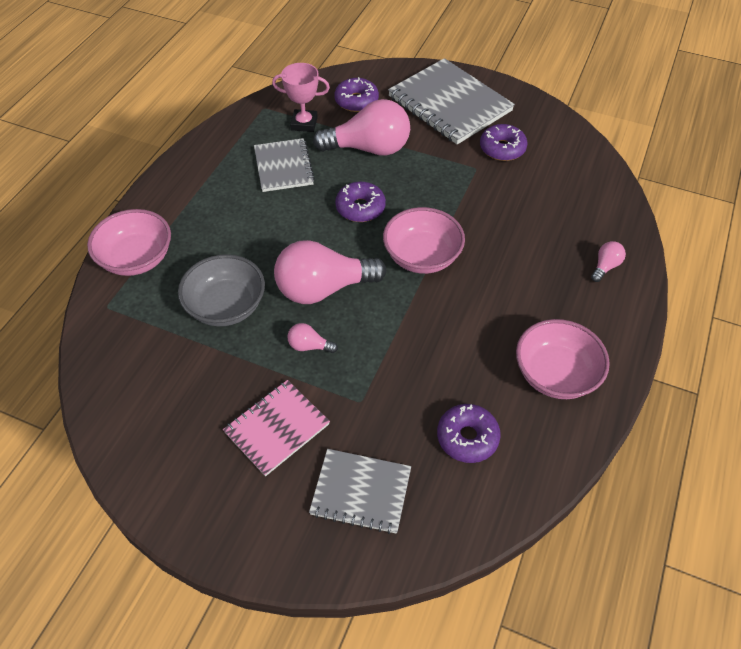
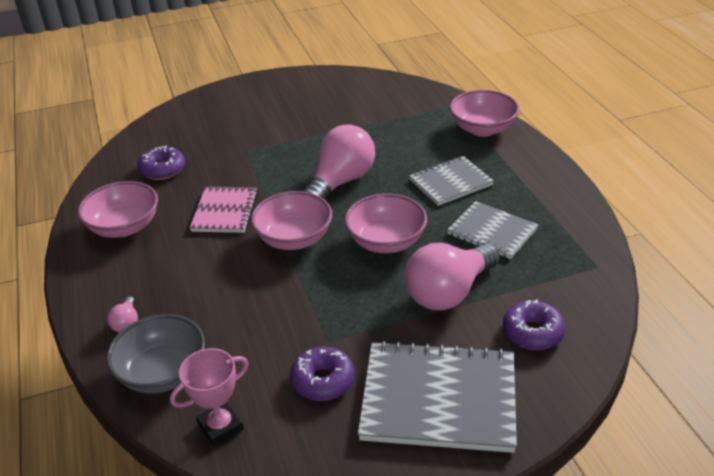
camera: 140 degrees right, 15 degrees down
grey bowl [178,254,265,326] -> grey bowl moved to [106,314,205,394]
pink notebook [223,380,330,476] -> pink notebook moved to [190,187,258,233]
pink trophy [272,63,330,132] -> pink trophy moved to [170,348,249,446]
pink light bulb [287,323,338,353] -> none
grey notebook [309,449,411,534] -> grey notebook moved to [409,156,494,206]
purple donut [335,182,386,222] -> pink bowl [345,194,427,253]

